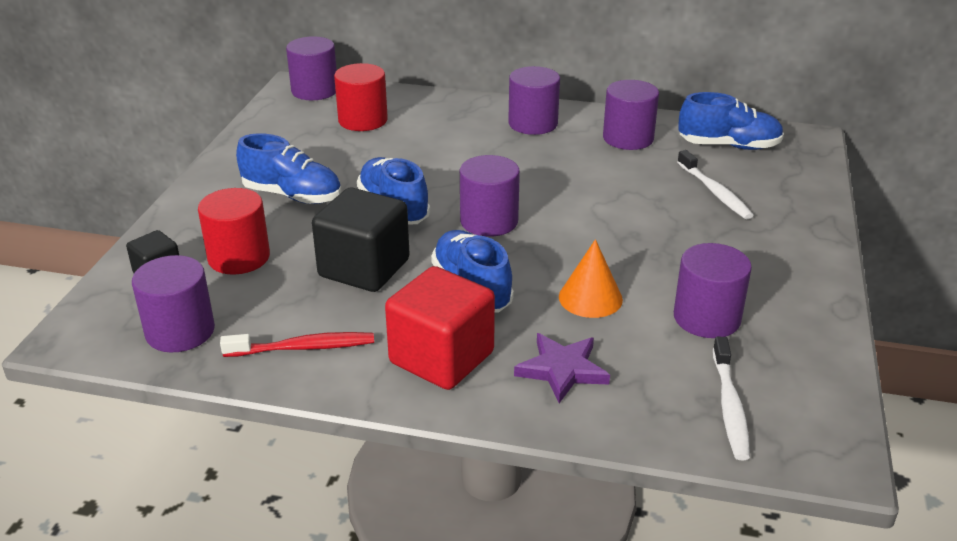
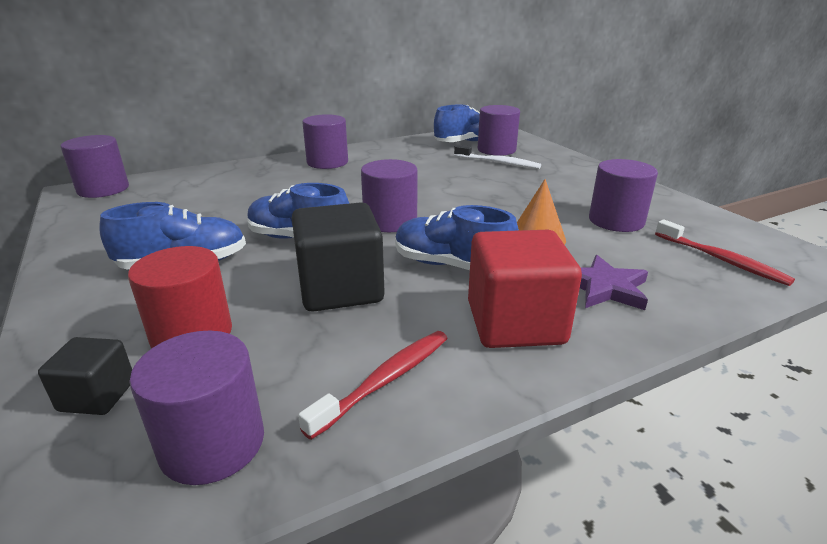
camera: 40 degrees left, 5 degrees down
red cylinder [334,63,388,131] -> none
purple cylinder [603,80,659,150] -> purple cylinder moved to [478,105,520,156]
white toothbrush [713,337,750,460] -> red toothbrush [655,219,795,286]

